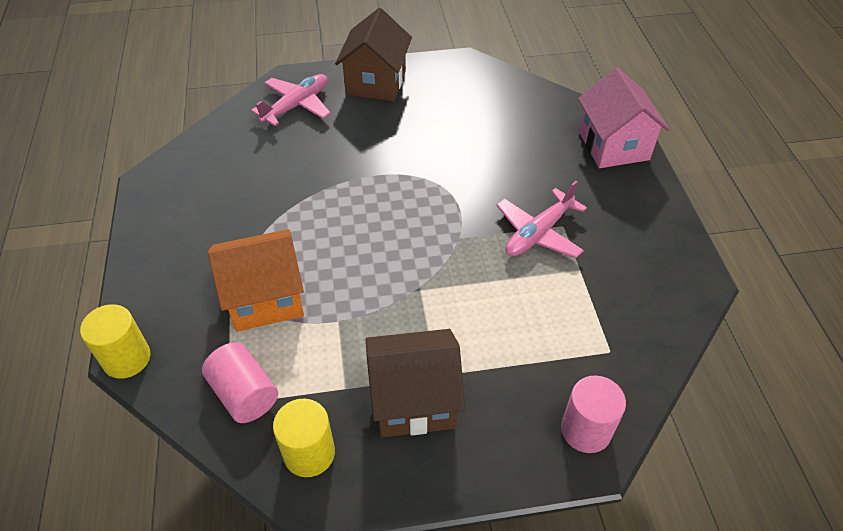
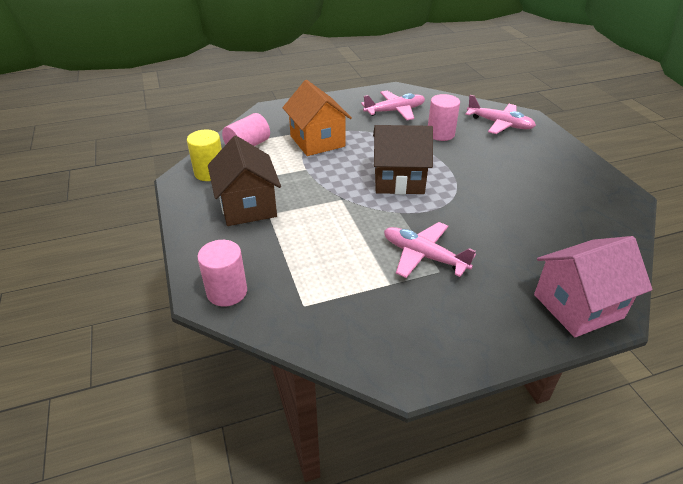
camera: 80 degrees right, 10 degrees down
yellow cylinder [80,304,150,379] -> none
brown house [335,8,412,101] -> brown house moved to [373,125,433,195]
none -> pink plane [361,91,425,120]
none -> pink cylinder [428,94,460,141]

